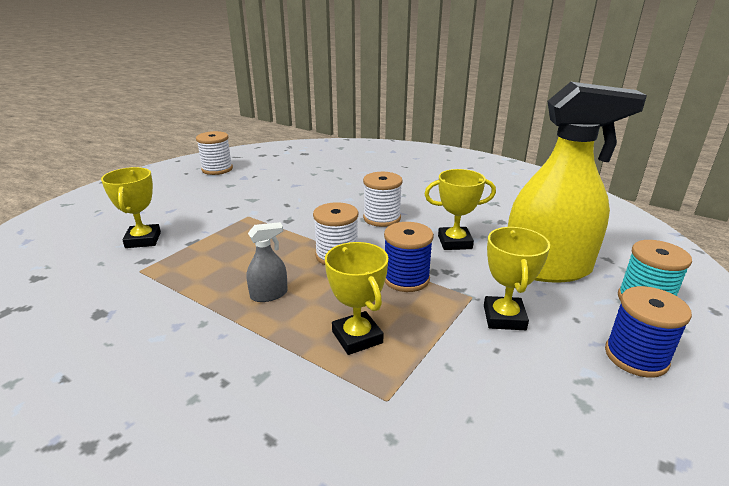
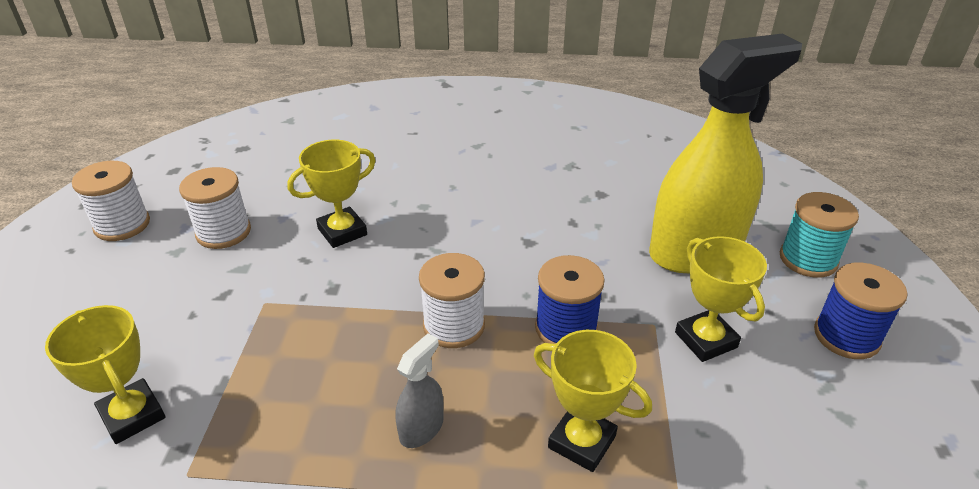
camera: 30 degrees left, 10 degrees up
white spool [363,172,403,227] -> white spool moved to [179,167,251,249]
yellow trophy [425,169,496,250] -> yellow trophy moved to [287,139,376,248]

